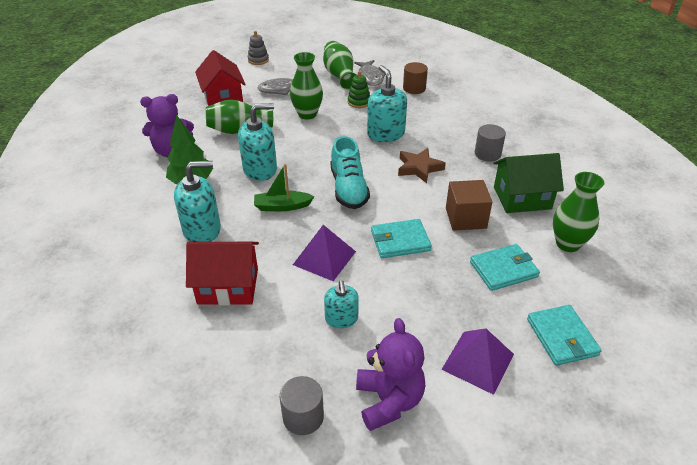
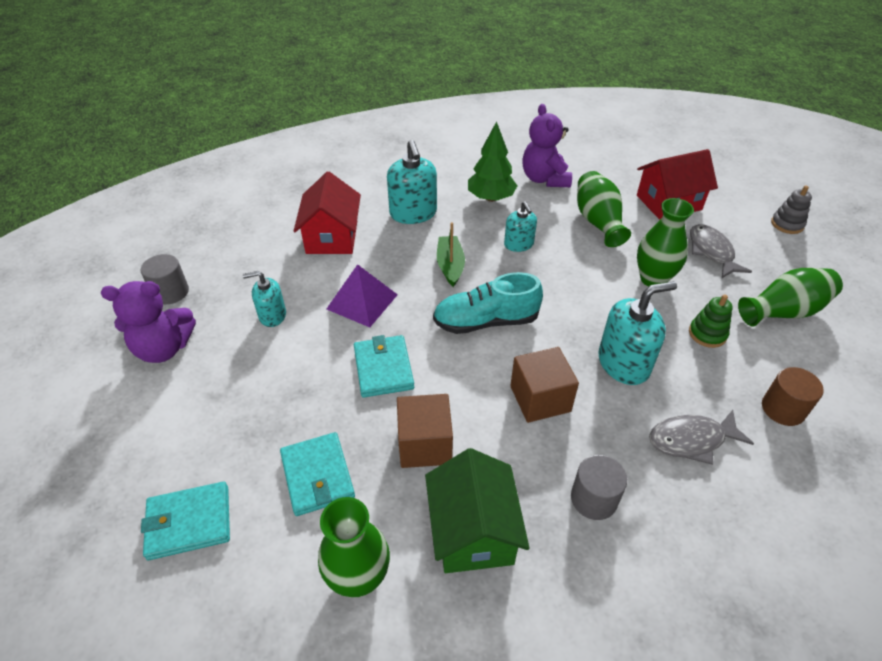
camera: 90 degrees right, 5 degrees up
turquoise soap dispenser [238,103,277,181] -> turquoise soap dispenser [504,201,537,252], size x0.61
grey fish [354,60,385,86] -> grey fish moved to [649,410,754,465]
brown star [398,148,446,183] -> brown cube [510,347,579,423]
purple pyramid [441,328,514,395] -> none

